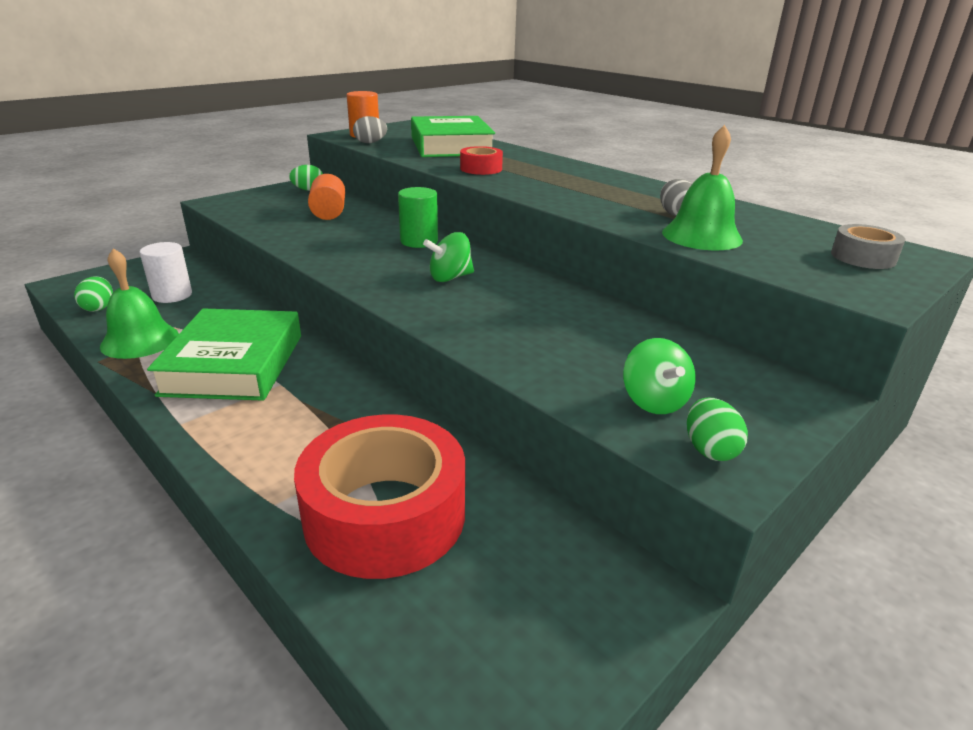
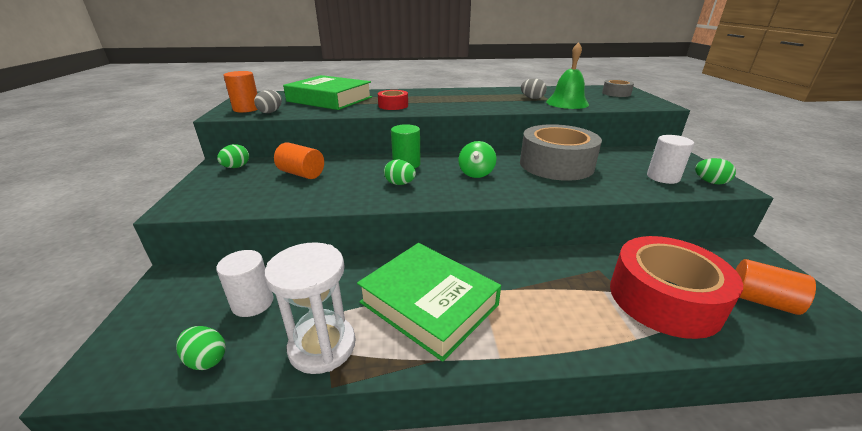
camera: 50 degrees left, 0 degrees up
green bell [100,248,179,359] -> white hourglass [265,242,355,374]
green spinning top [623,338,696,414] -> white cylinder [647,135,694,184]
none -> green egg [384,159,416,185]
none -> grey tape [520,124,602,181]
none -> orange cylinder [736,259,816,315]

